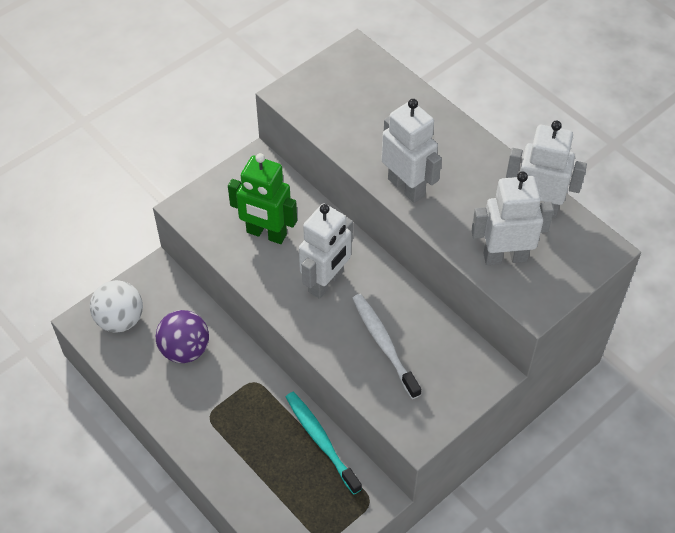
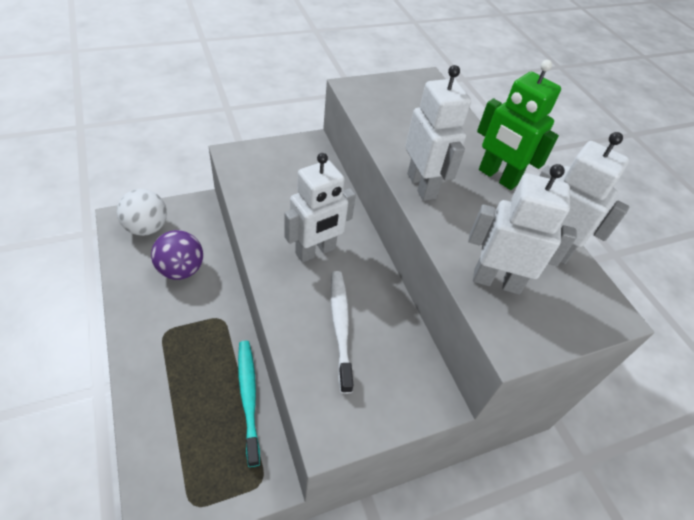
camera: 15 degrees right, 5 degrees down
green robot [228,153,297,244] -> green robot moved to [477,60,561,190]

